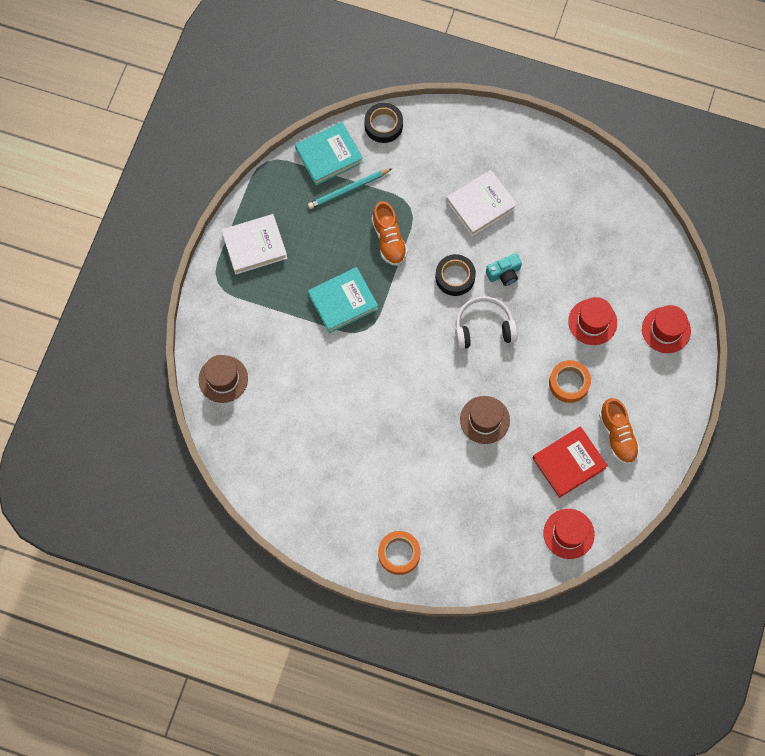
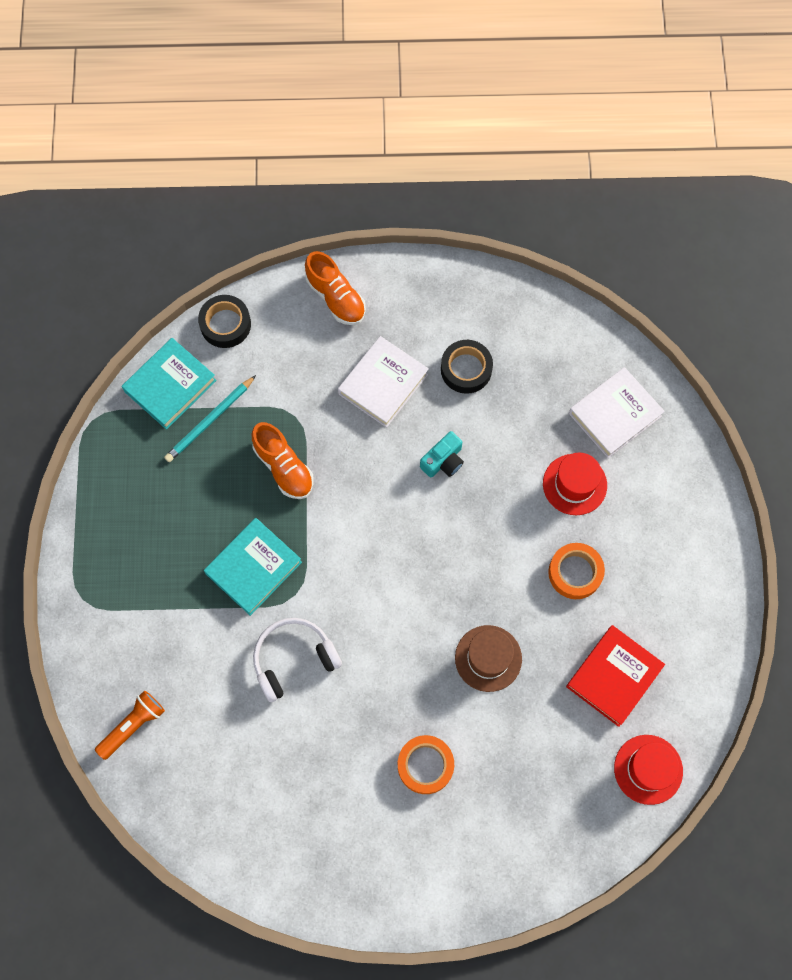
camera: 20 degrees left, 0 degrees up
brown hat [198,355,248,403] -> orange flashlight [95,691,165,760]
white book [221,214,288,275] -> white book moved to [569,367,665,458]
orange tape [378,531,421,575] -> orange tape moved to [398,735,454,794]
black tape [435,254,476,296] -> black tape moved to [441,340,493,394]
white headphones [455,296,518,349] -> white headphones moved to [253,618,342,702]
orange shoe [599,398,640,464] -> orange shoe moved to [305,251,366,325]
red hat [642,305,691,353] -> none

